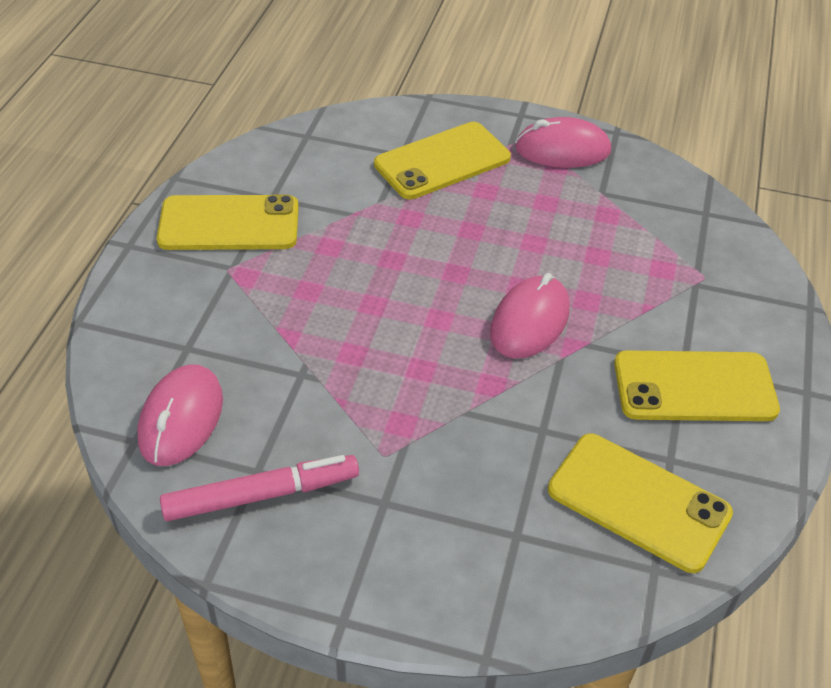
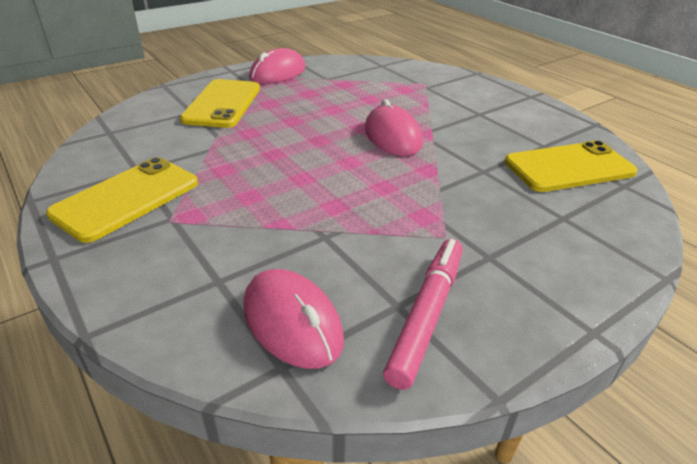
camera: 50 degrees left, 10 degrees down
yellow phone [614,350,780,421] -> none

